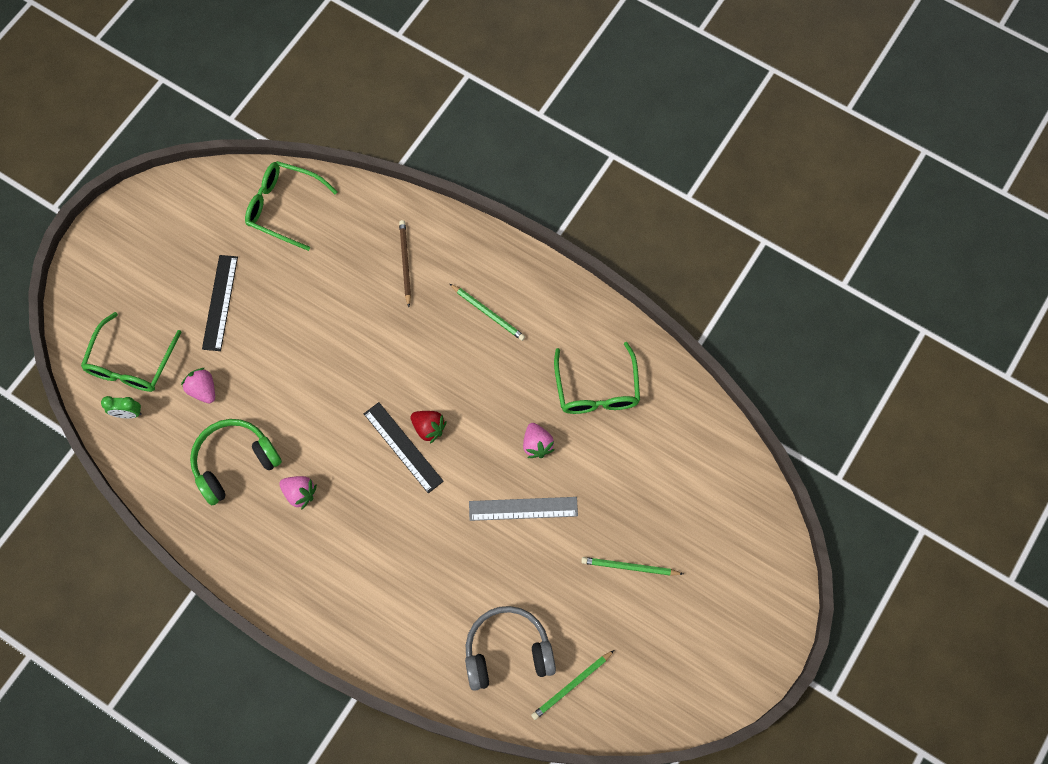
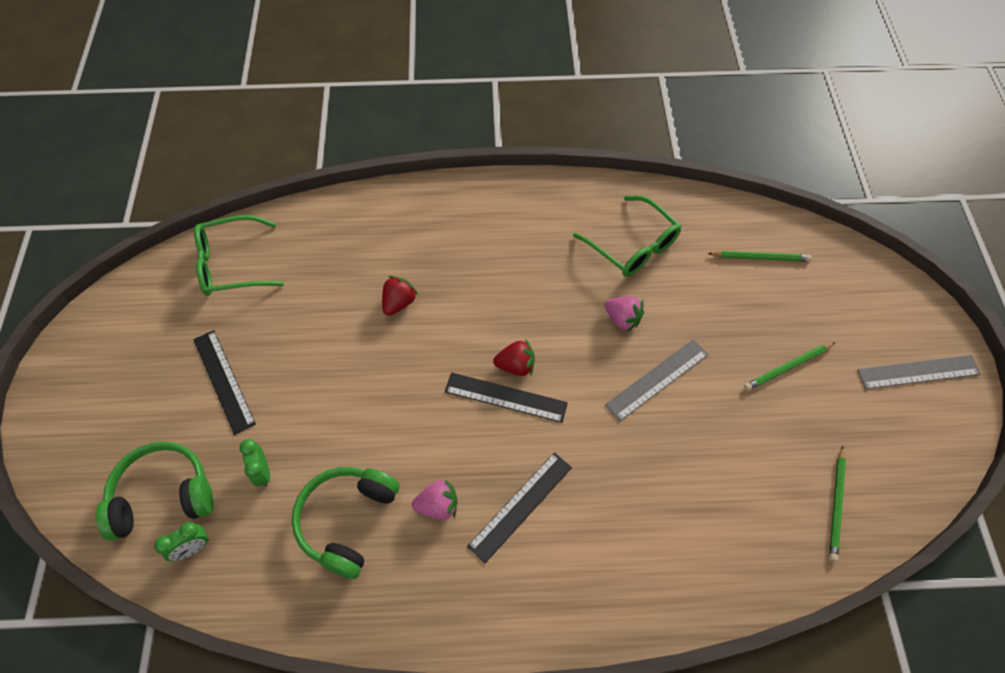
camera: 35 degrees left, 10 degrees down
green glasses [81,312,182,392] -> green headphones [96,441,214,541]
pink strawberry [181,368,215,403] -> green clock [239,439,270,487]
brown pencil [399,220,411,307] -> none
green pencil [450,284,525,341] -> green pencil moved to [707,251,812,262]
grey headphones [465,606,556,691] -> none
none -> red strawberry [382,276,418,316]
none -> black ruler [467,452,572,563]
none -> grey ruler [857,355,980,389]

